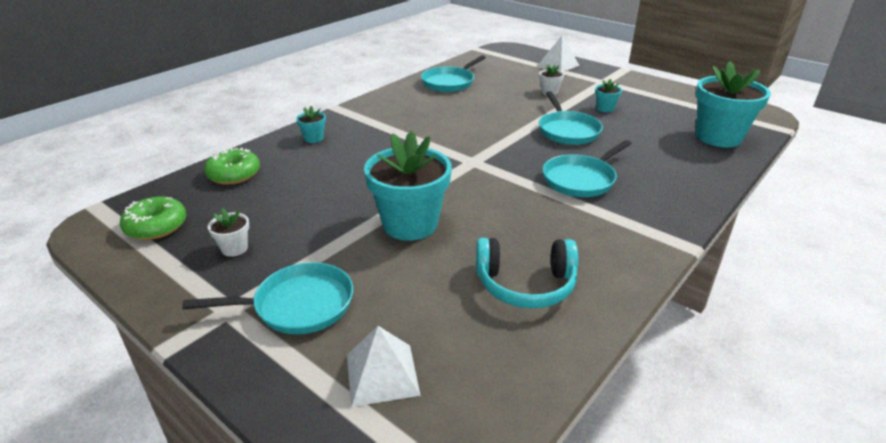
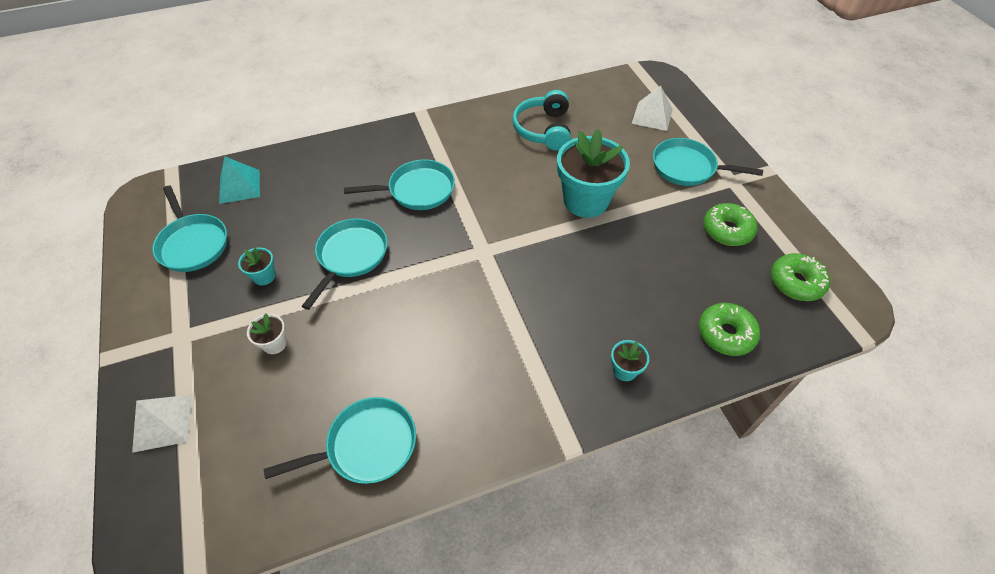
camera: 150 degrees left, 20 degrees up
white flower pot [208,208,249,257] -> green donut [703,203,757,246]
turquoise headphones [476,238,578,308] -> turquoise headphones turned 120 degrees counterclockwise [512,90,571,151]
turquoise flower pot [696,61,771,147] -> turquoise pyramid [219,157,260,204]
none -> turquoise pan [152,186,227,272]

